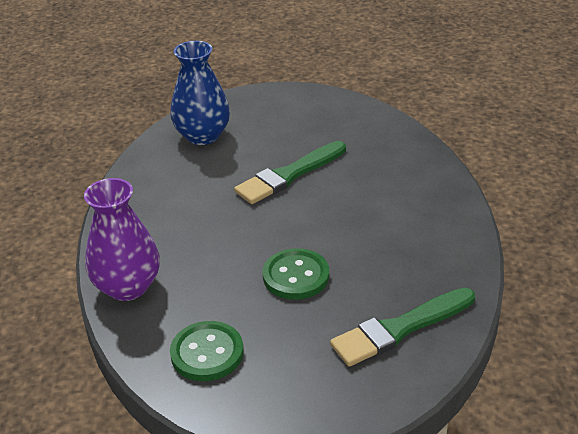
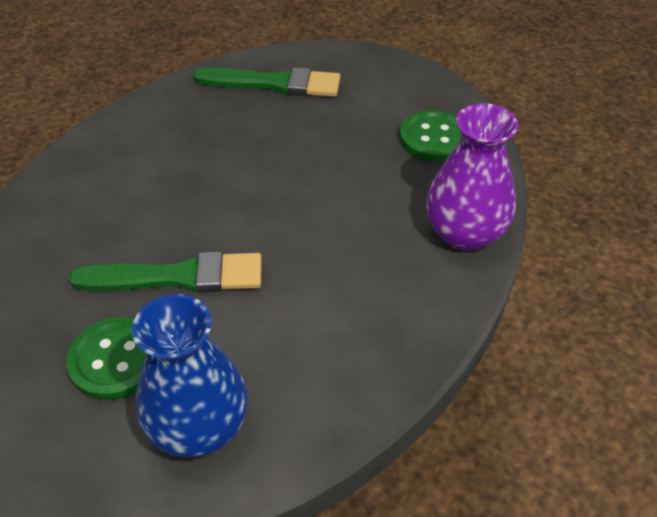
camera: 145 degrees left, 10 degrees up
green button [263,248,329,300] -> green button moved to [66,317,147,400]

